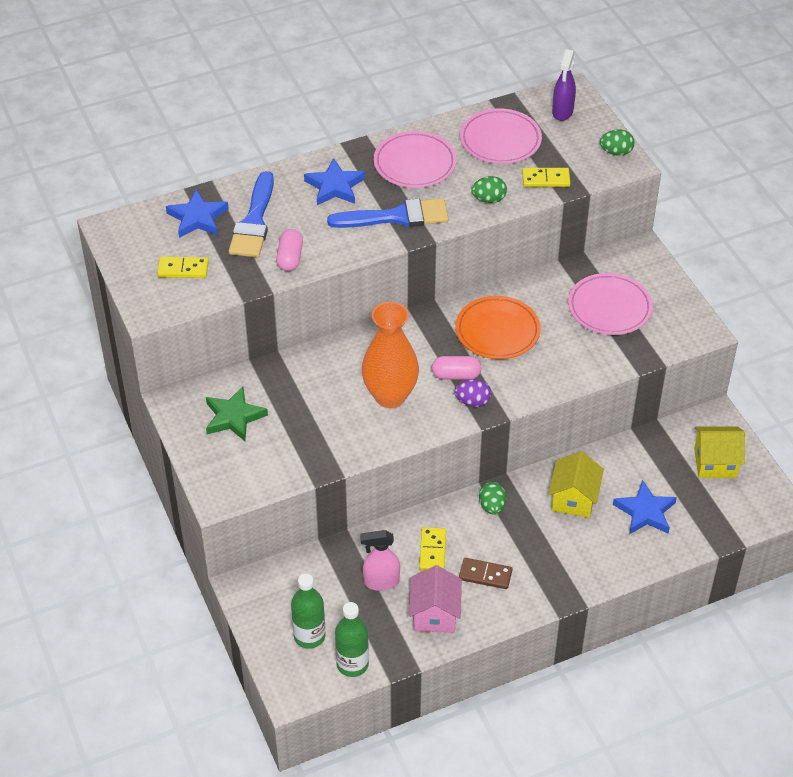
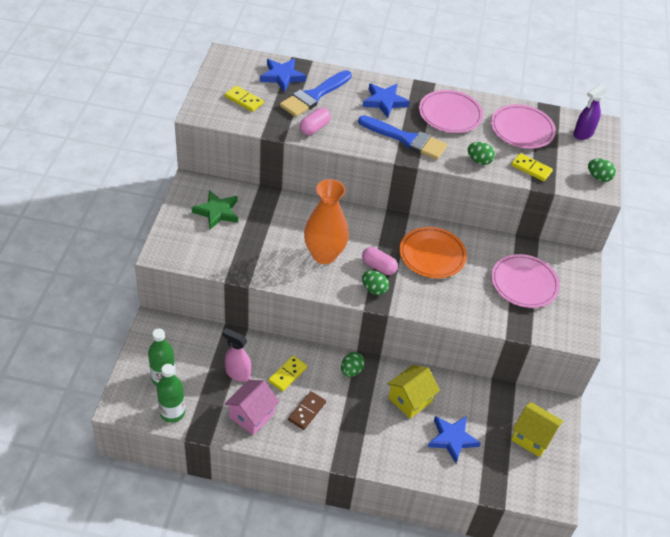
camera: 30 degrees right, 0 degrees up
purple egg [454,379,491,407] -> green egg [362,271,389,295]
brown domino [459,558,512,589] -> brown domino turned 75 degrees clockwise [288,391,326,430]

